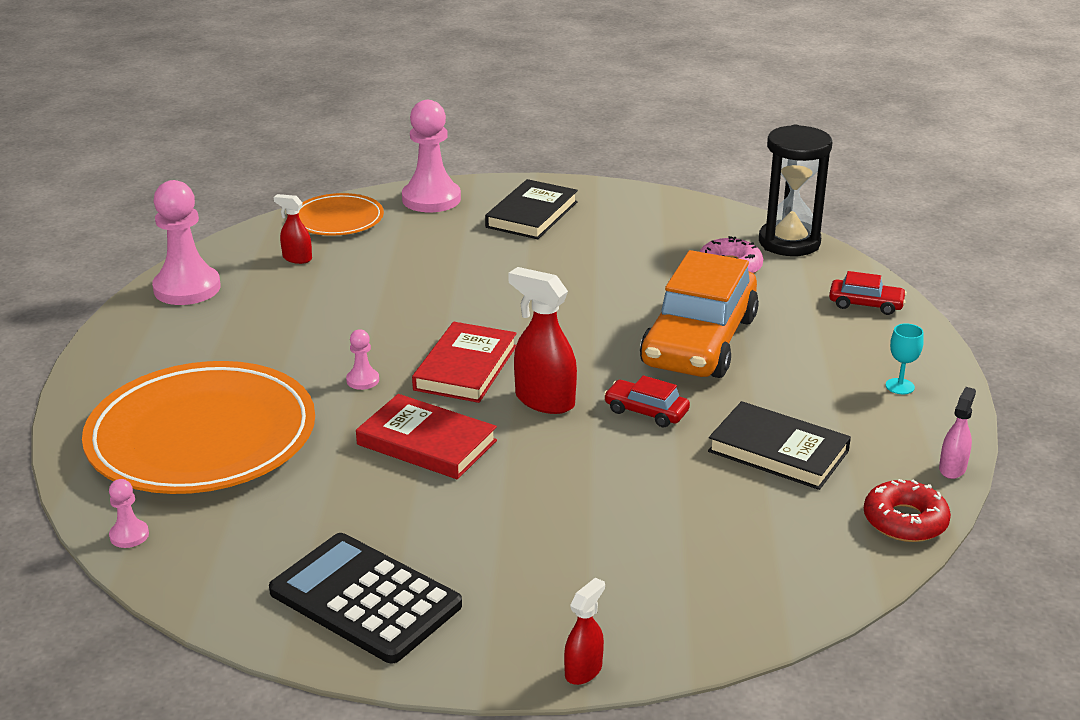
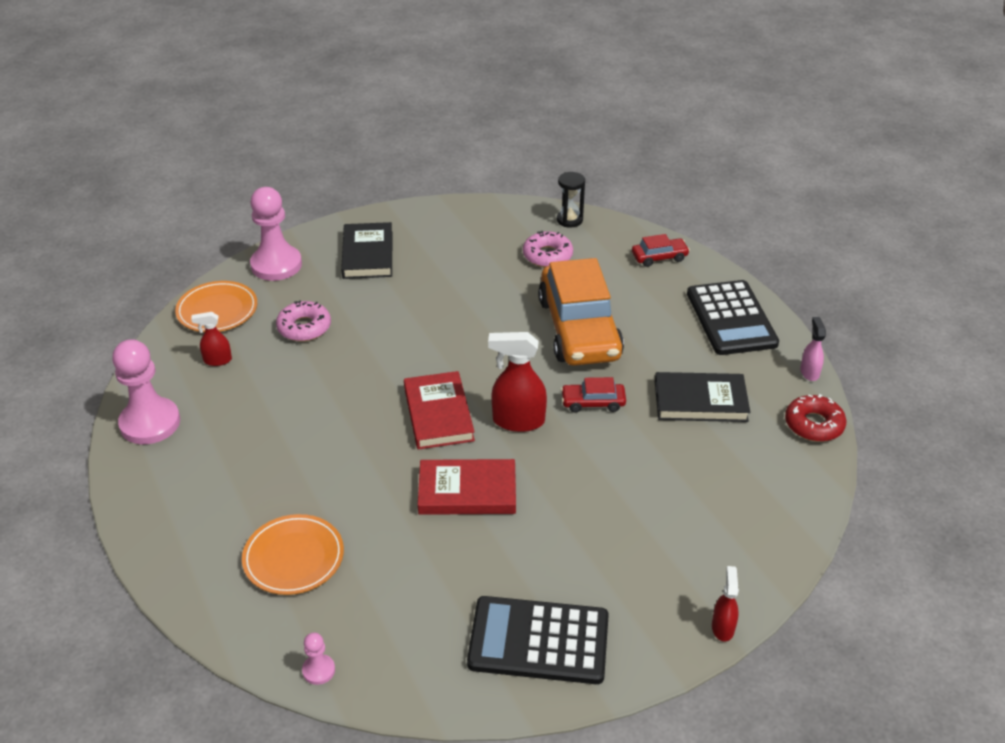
camera: 30 degrees left, 10 degrees up
orange plate [82,361,315,494] -> orange plate [242,514,344,595], size x0.52
pink pawn [346,329,379,390] -> none
black hourglass [759,125,832,256] -> black hourglass [557,172,585,228], size x0.55
turquoise goblet [886,323,924,394] -> black calculator [687,280,779,355]
none -> pink donut [276,300,331,342]

